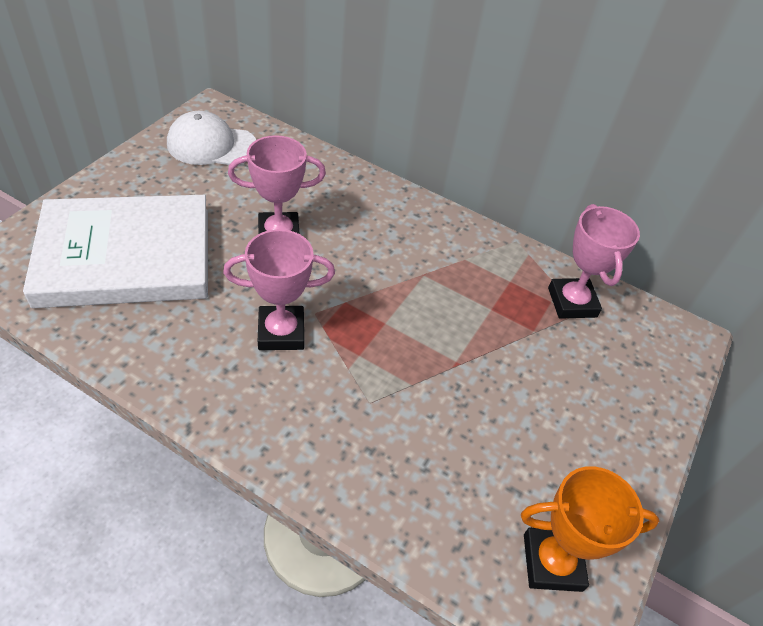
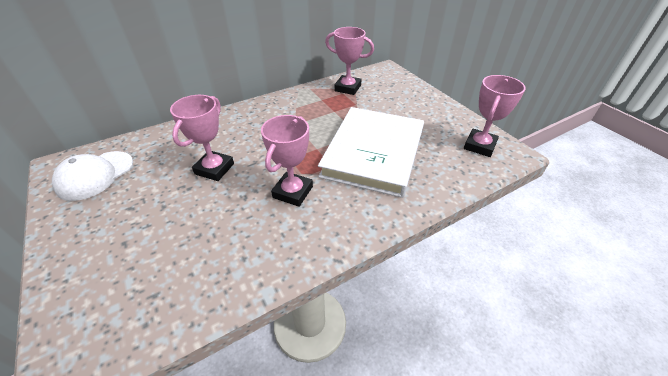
camera: 55 degrees left, 5 degrees down
white book [23,195,208,308] -> white book moved to [318,107,424,198]
orange trophy [521,466,659,592] -> pink trophy [464,75,526,157]

